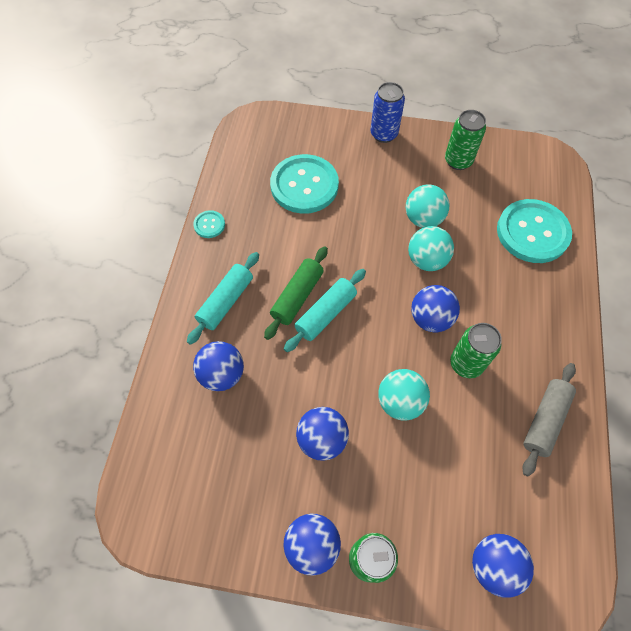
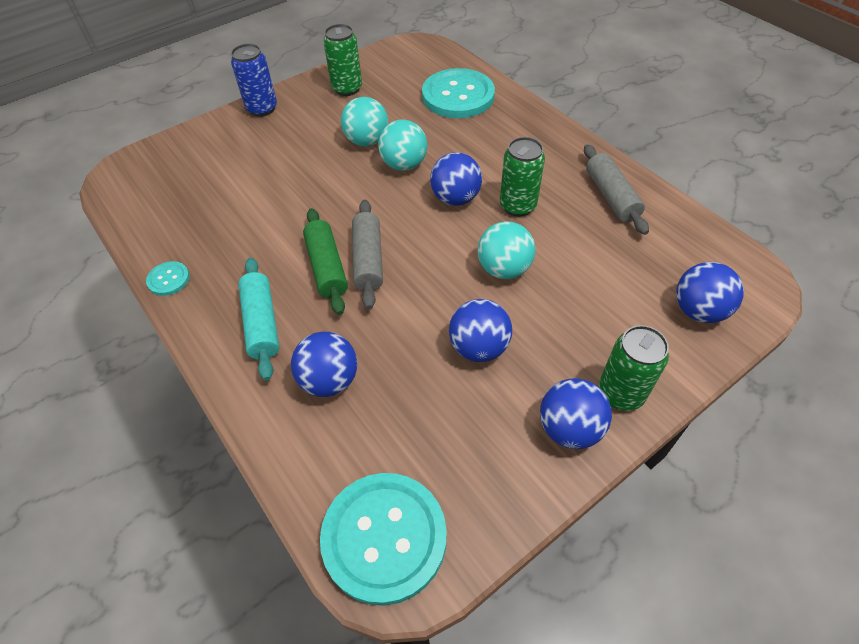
camera: 45 degrees left, 10 degrees down
turquoise button [270,154,339,214] -> turquoise button moved to [320,473,447,606]
turquoise rolling pin [284,269,366,352] -> grey rolling pin [352,200,383,309]

